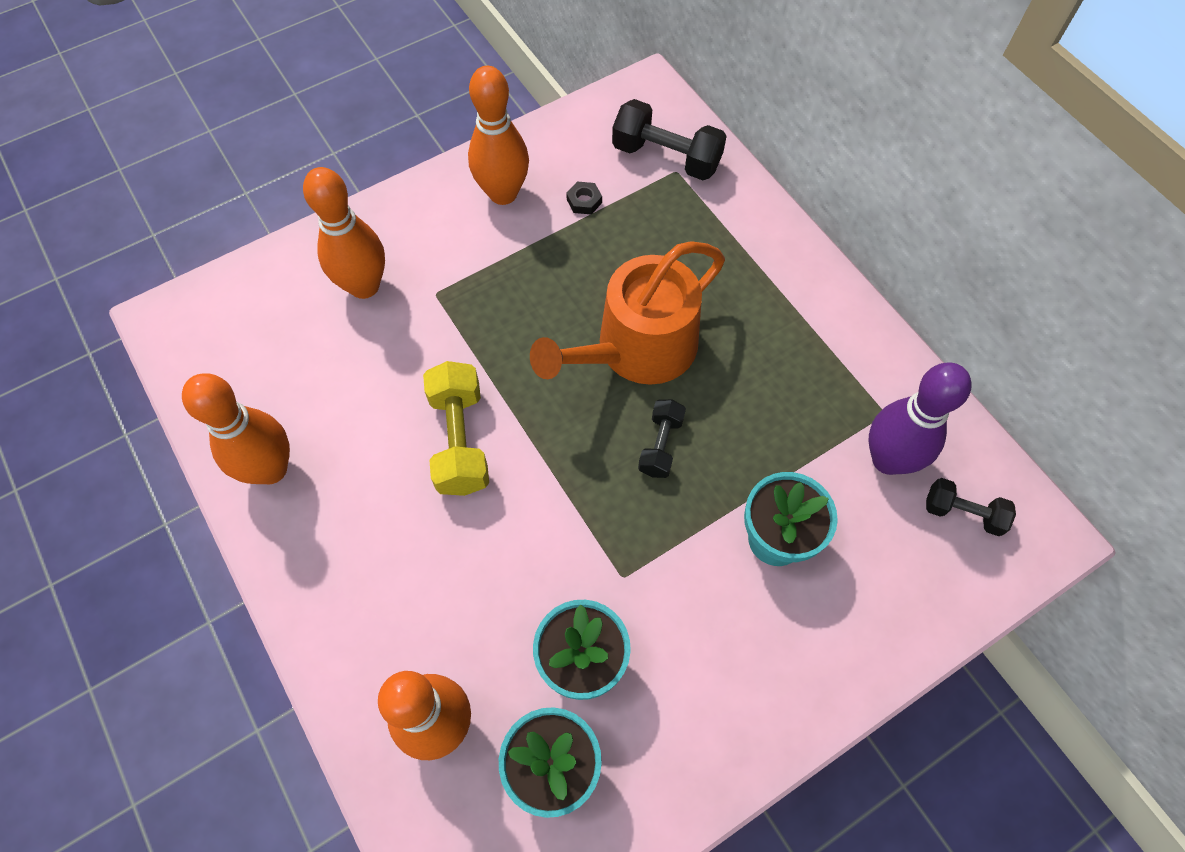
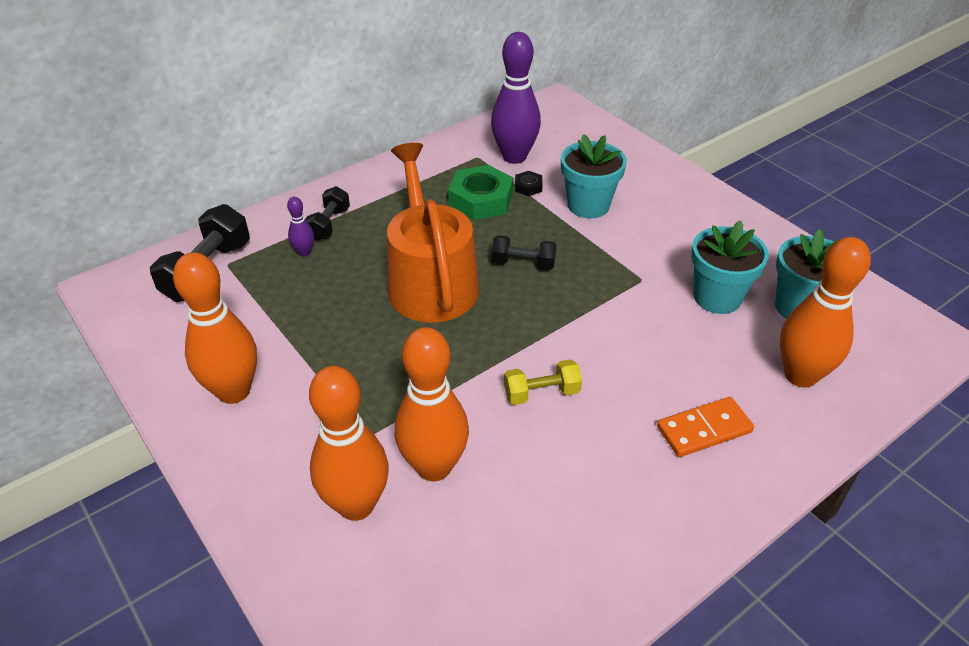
camera: 95 degrees left, 20 degrees down
orange bowling pin [182,373,290,484] -> orange bowling pin moved to [395,327,469,481]
yellow dumbbell [423,361,489,496] -> yellow dumbbell [504,359,582,405], size x0.60
orange watering can [530,241,725,385] -> orange watering can turned 150 degrees counterclockwise [387,143,479,323]
black nut [566,182,602,215] -> black nut moved to [515,171,543,196]
black dumbbell [926,478,1016,536] -> black dumbbell moved to [306,186,350,241]
none -> purple bowling pin [287,197,314,257]
none -> green nut [448,165,513,220]
none -> orange domino [657,397,754,457]

